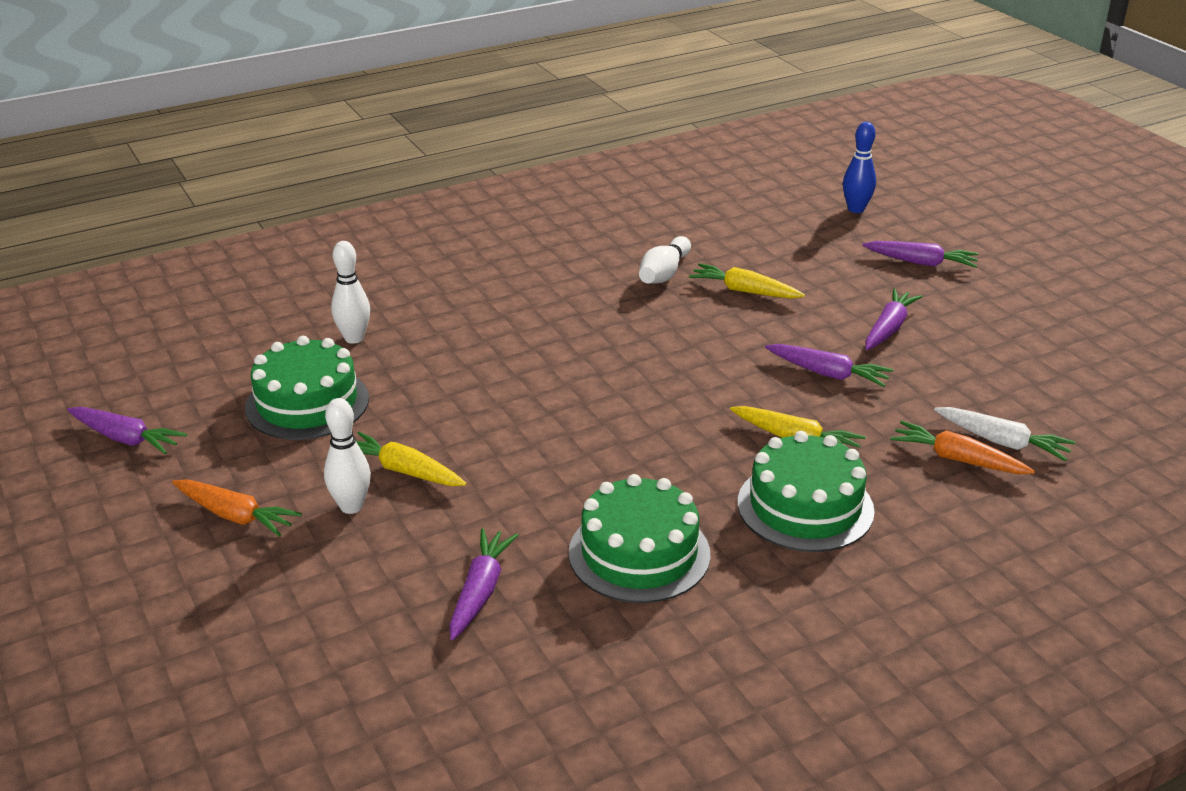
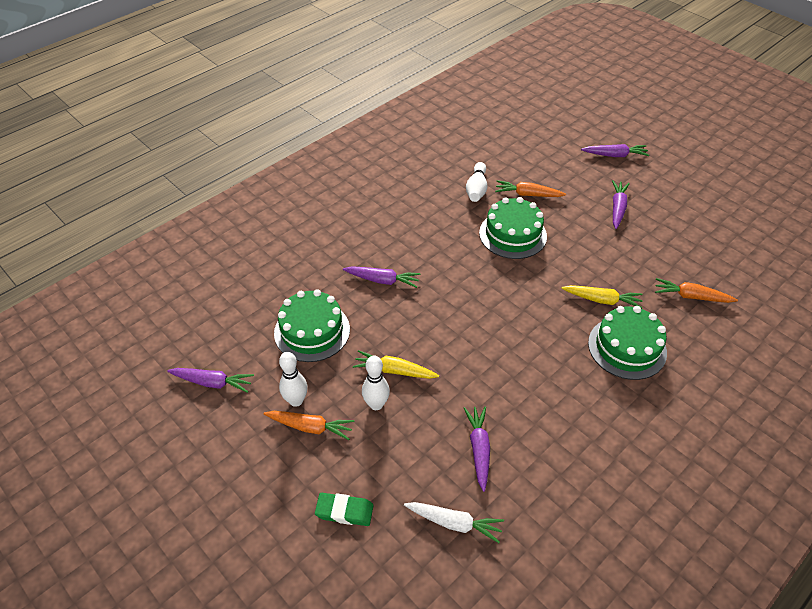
camera: 15 degrees left, 15 degrees up
white bowling pin [331,241,370,344] -> white bowling pin moved to [279,352,308,407]
green cake [569,474,710,603] -> green cake moved to [479,197,547,259]
yellow carrot [689,263,805,299] -> orange carrot [495,180,566,197]
purple carrot [765,344,893,387] -> purple carrot moved to [343,266,420,288]
blue bowling pin [843,122,876,213] -> none
white carrot [934,407,1075,462] -> white carrot moved to [404,502,504,543]
none -> green eraser [315,493,374,526]

